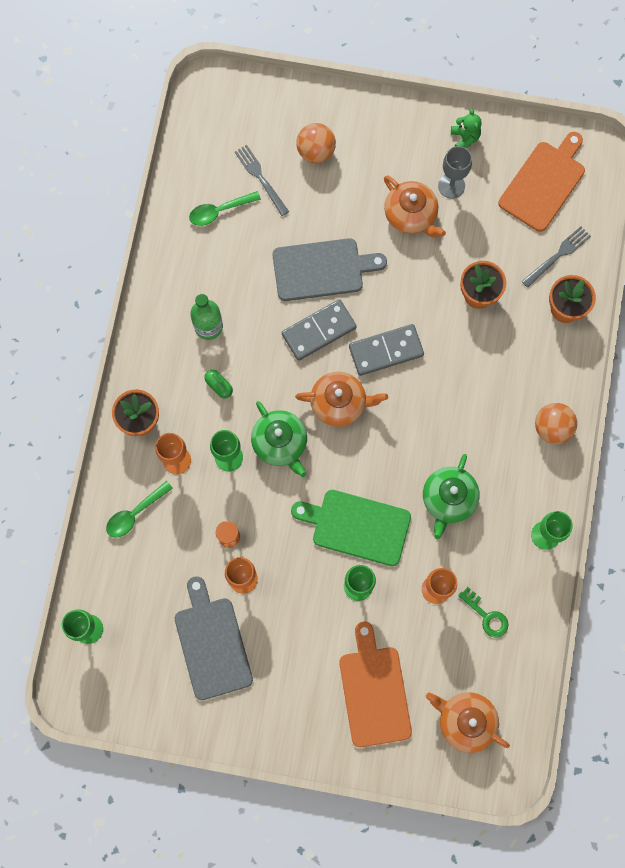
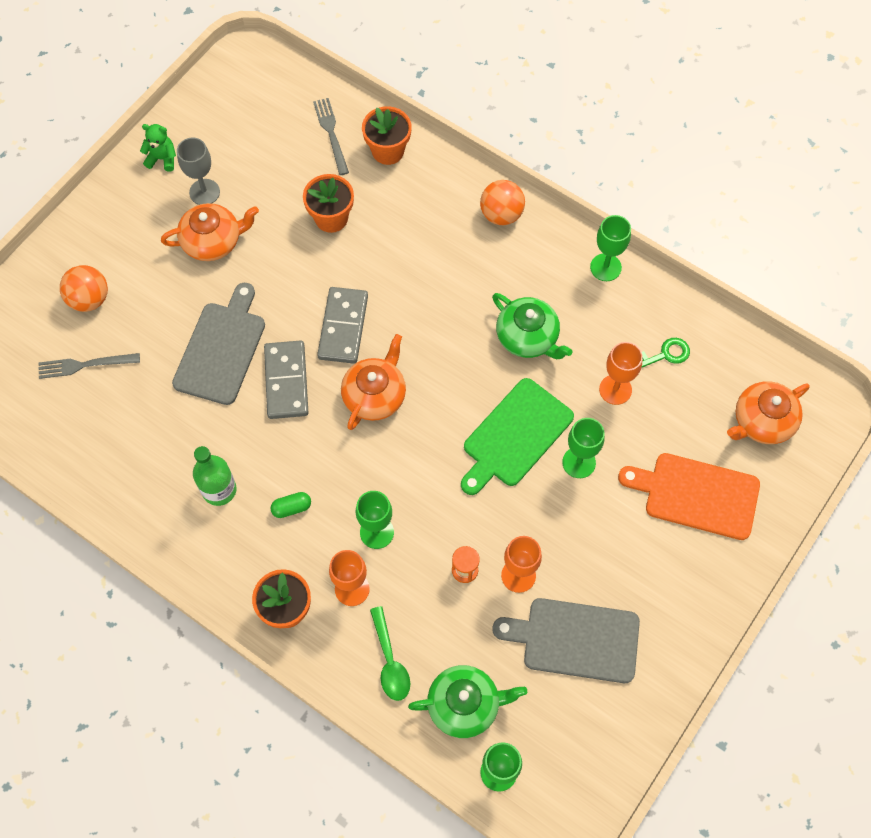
camera: 65 degrees left, 10 degrees down
green spoon [189,191,261,226] -> none
green teapot [251,401,307,477] -> green teapot moved to [408,665,527,738]
orange cutting board [498,132,585,232] -> none

